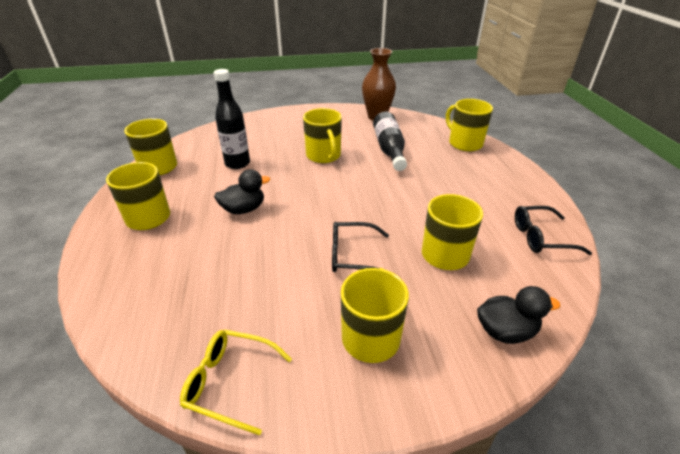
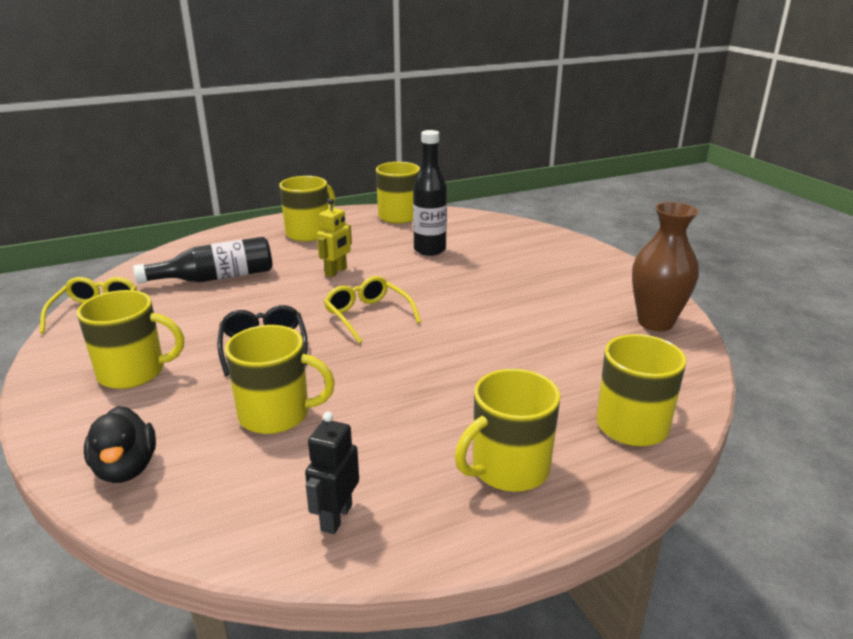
camera: 75 degrees right, 10 degrees down
black duck [214,169,270,214] -> yellow robot [317,199,352,277]
yellow mug [303,108,342,163] -> yellow mug moved to [455,369,560,492]
black bottle [373,112,407,171] -> black bottle moved to [133,237,273,284]
black glasses [515,206,592,255] -> black robot [305,411,359,534]
none -> yellow glasses [324,276,421,344]

